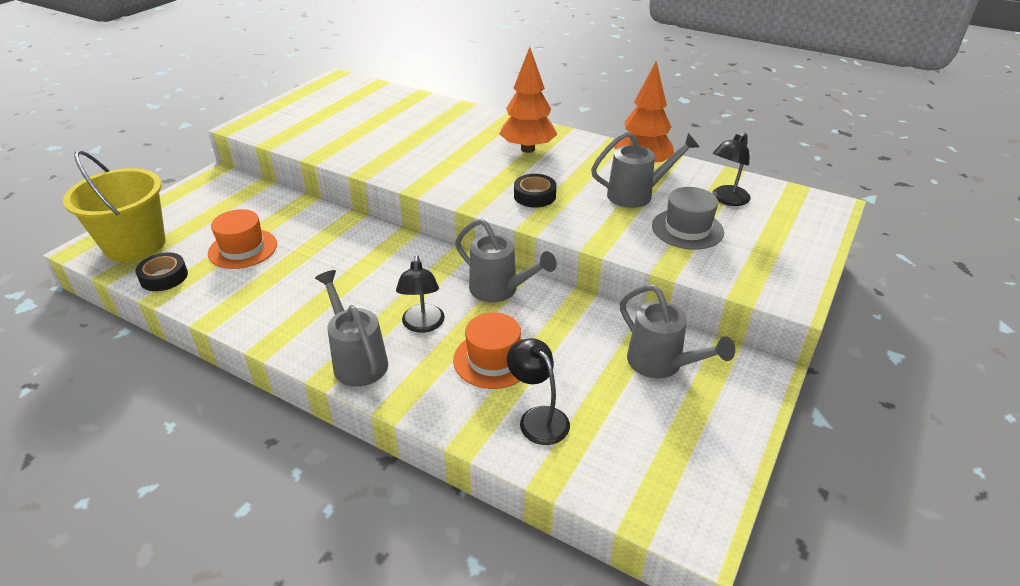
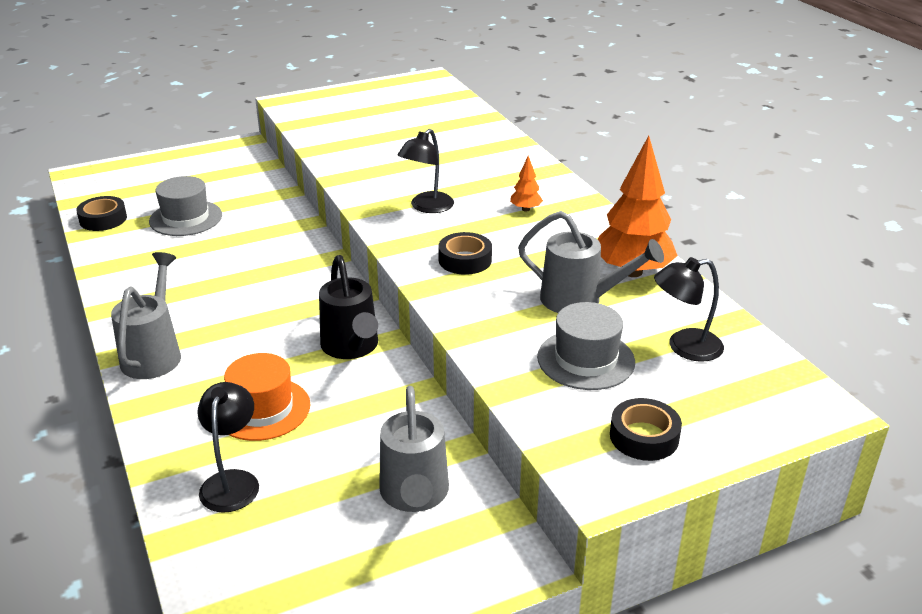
camera: 35 degrees right, 5 degrees down
yellow bucket [63,150,166,262] -> none
orange hat [208,209,277,269] -> grey hat [149,176,222,236]
black lamp [396,255,445,333] -> black lamp moved to [397,129,454,213]
grey watering can [455,218,557,302] -> black watering can [319,255,378,359]
orange tree [499,47,557,153] -> orange tree [510,155,543,211], size x0.45
none -> black tape [610,398,682,461]

